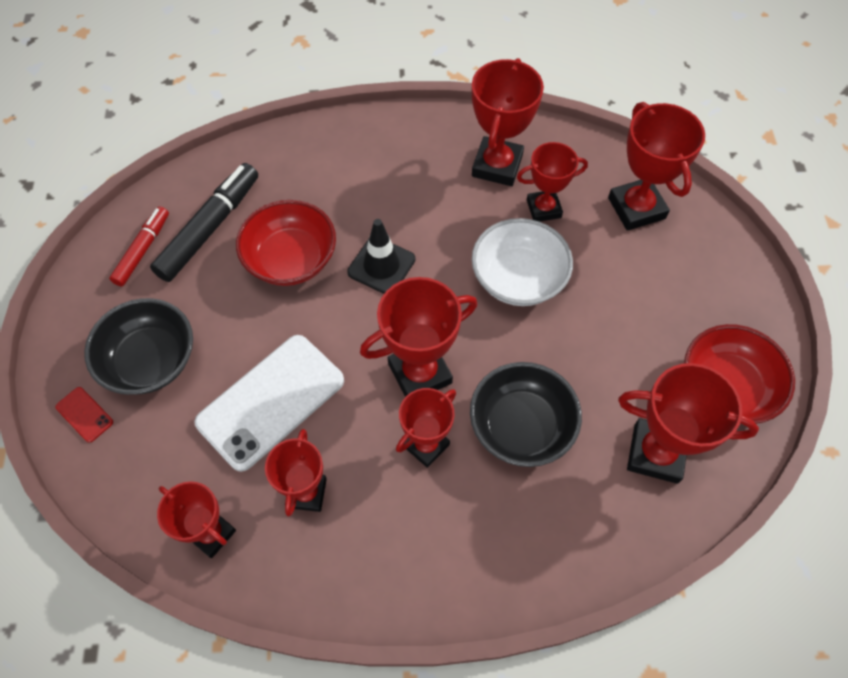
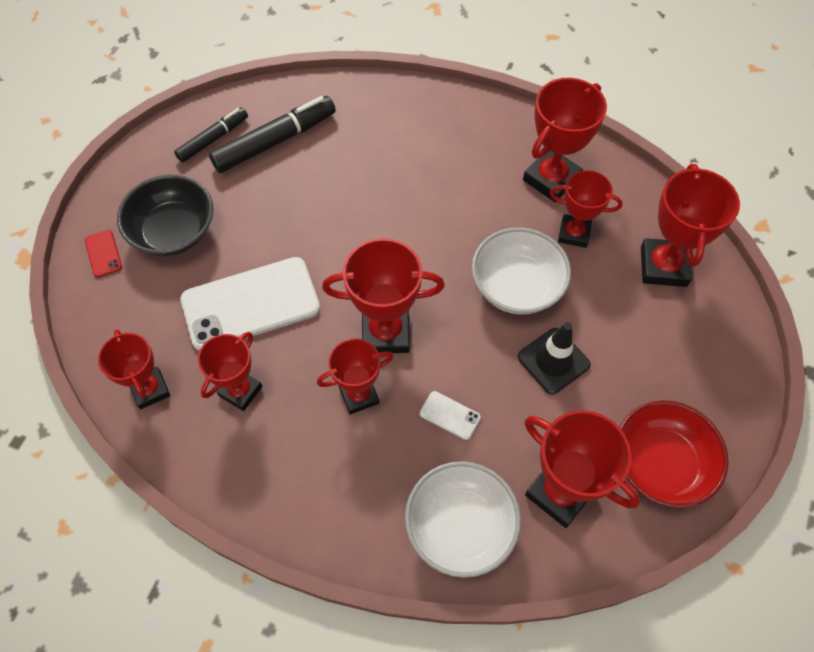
camera: 25 degrees right, 0 degrees up
red marker [109,206,169,286] -> black marker [174,107,248,163]
red bowl [236,200,336,286] -> none
black traffic cone [347,219,415,294] -> black traffic cone moved to [518,322,591,394]
black bowl [470,362,582,467] -> white phone [420,391,481,440]
none -> white bowl [405,461,521,578]

